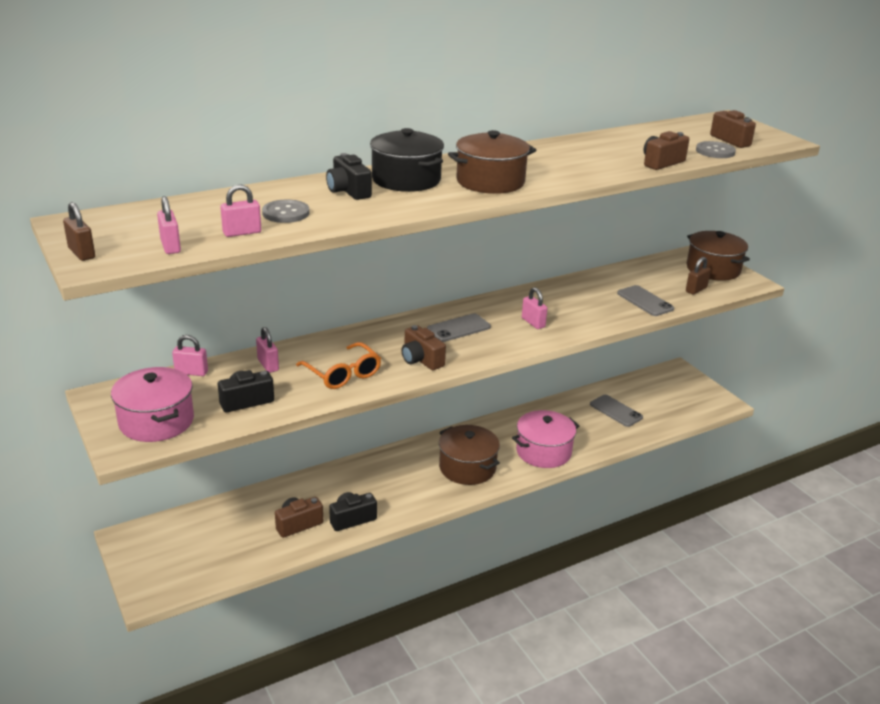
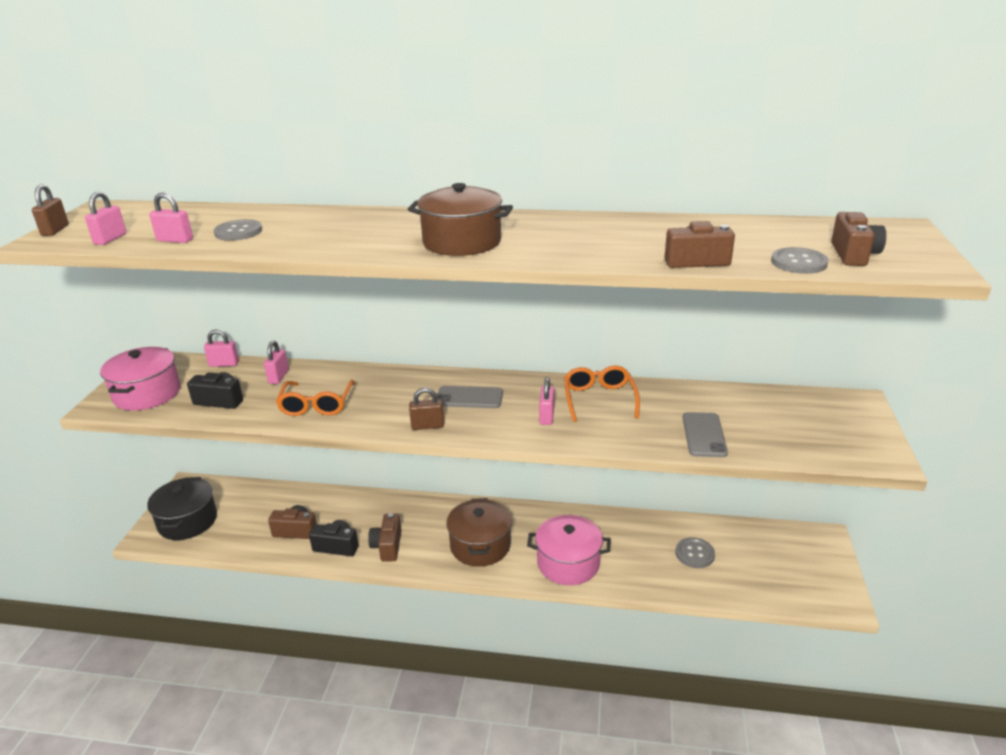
camera: 40 degrees right, 0 degrees up
pink padlock [172,335,208,376] -> pink padlock turned 45 degrees counterclockwise [204,329,239,367]
black camera [326,153,372,200] -> none
black pot [370,128,444,192] -> black pot moved to [147,477,217,540]
brown camera [401,325,446,370] -> brown camera moved to [368,513,401,562]
grey phone [590,395,643,427] -> grey button [675,538,715,568]
brown pot [686,231,750,281] -> none
brown padlock [686,257,711,295] -> brown padlock moved to [409,388,444,430]
none -> orange glasses [564,366,640,422]

